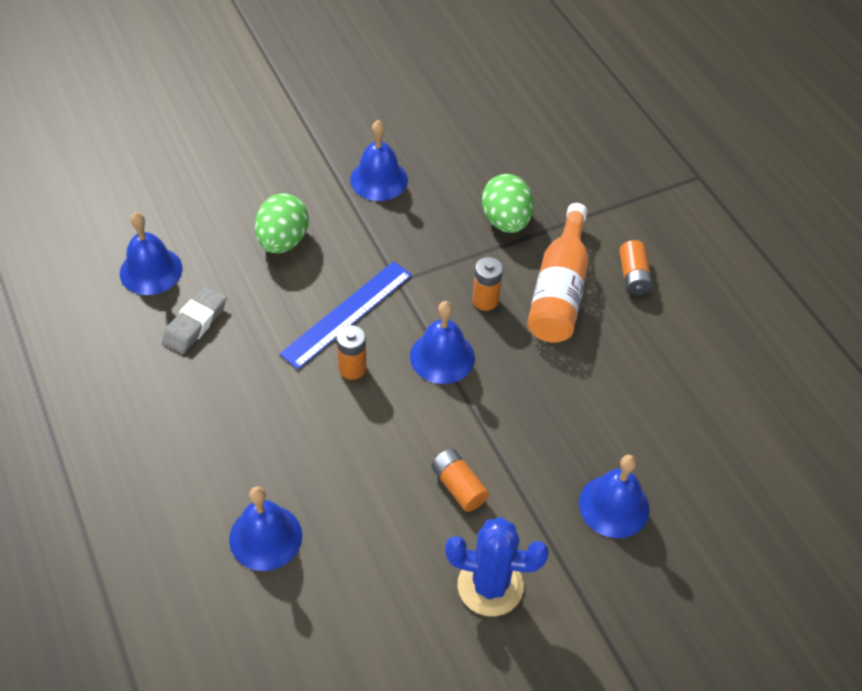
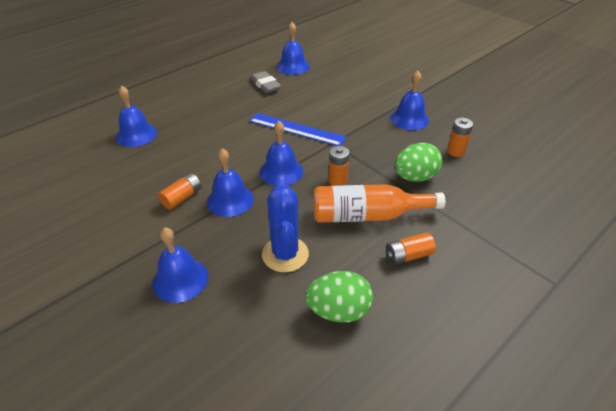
camera: 75 degrees right, 10 degrees down
grey eraser [162,286,226,354] -> grey eraser turned 45 degrees clockwise [251,71,281,93]
green egg [255,193,309,253] -> green egg moved to [305,271,373,322]
orange battery [337,325,367,380] -> orange battery moved to [447,118,473,157]
blue cactus [445,517,549,616] -> blue cactus moved to [262,185,309,272]
none -> blue bell [207,148,254,217]

